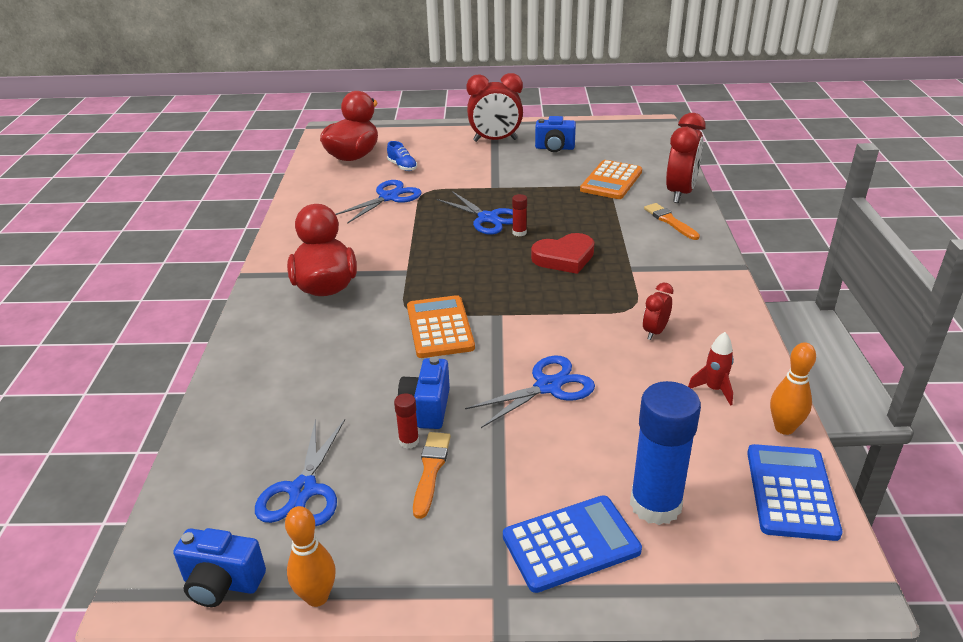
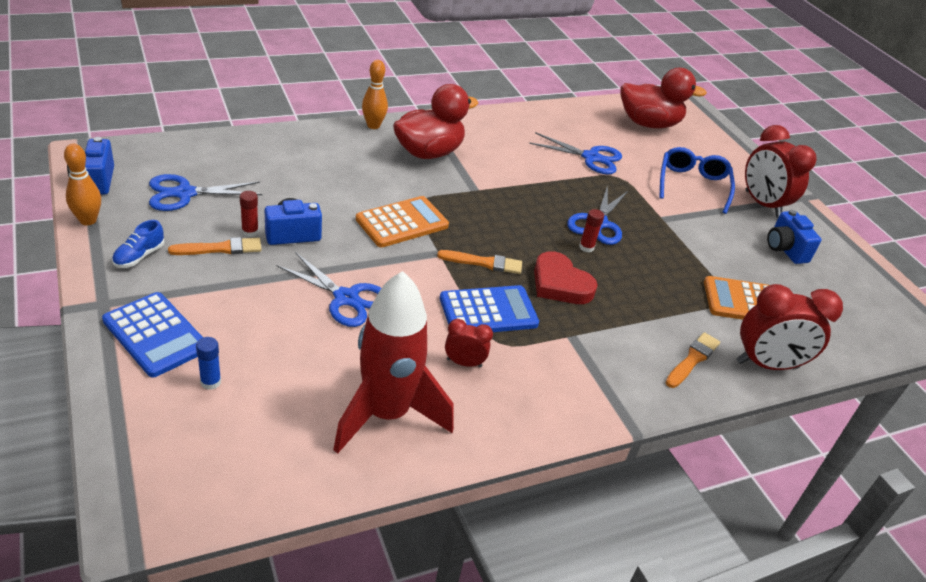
camera: 60 degrees right, 5 degrees up
blue shoe [387,141,417,171] -> blue shoe moved to [112,220,165,268]
blue glue stick [630,381,701,525] -> blue glue stick [196,337,221,390], size x0.43
red rocket [688,332,734,406] -> red rocket [333,271,454,454], size x2.47
blue calculator [747,444,842,541] -> blue calculator moved to [440,285,539,332]
orange bowling pin [770,342,816,435] -> orange bowling pin moved to [362,60,388,129]
none -> orange brush [437,250,522,274]
none -> blue glasses [660,147,735,214]

